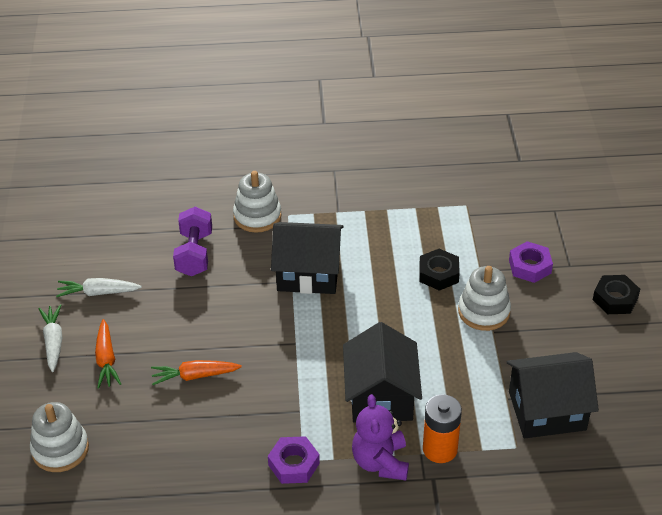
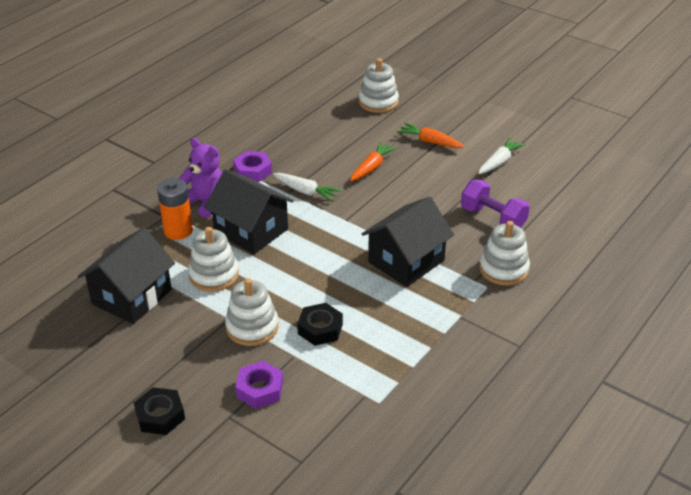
camera: 130 degrees right, 5 degrees down
white carrot [39,304,62,372] -> white carrot moved to [273,173,341,202]
none -> white stacking toy [188,227,239,292]

